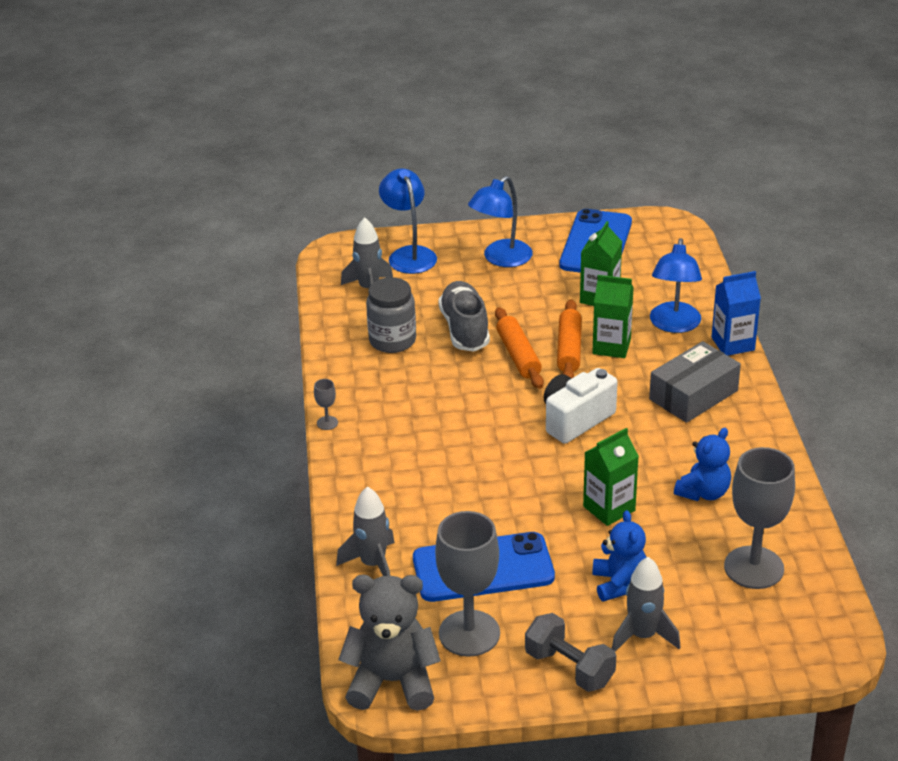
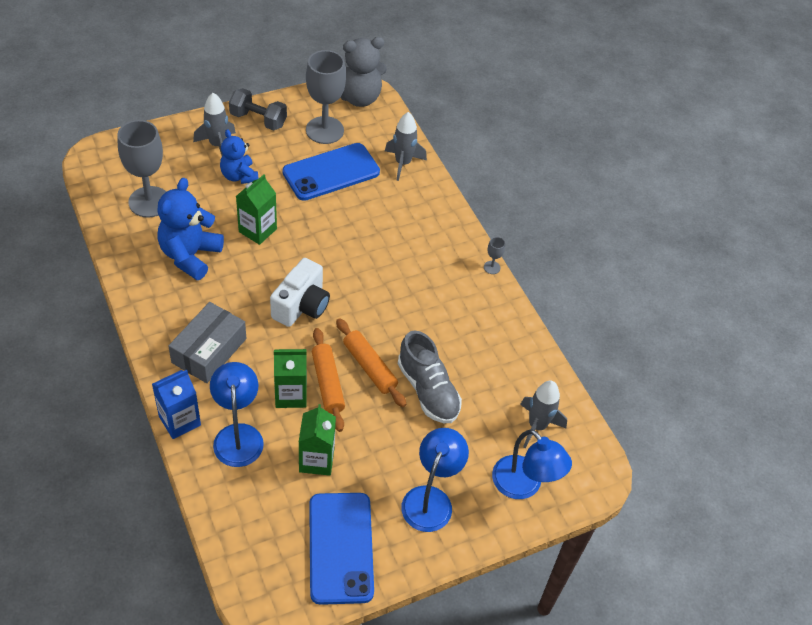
camera: 155 degrees right, 15 degrees up
grey jar [366,277,416,353] -> none
blue teddy bear [674,428,731,501] -> blue teddy bear [157,178,224,280], size x1.53

